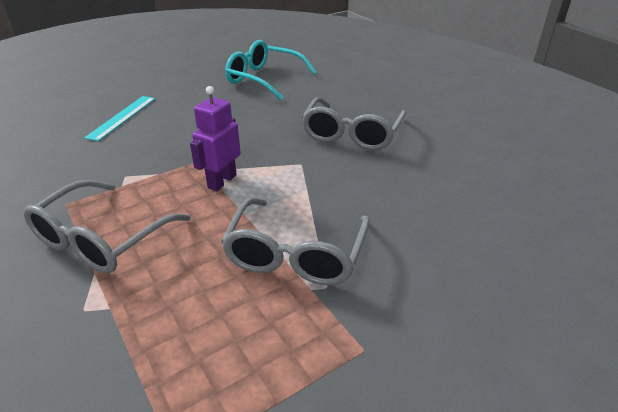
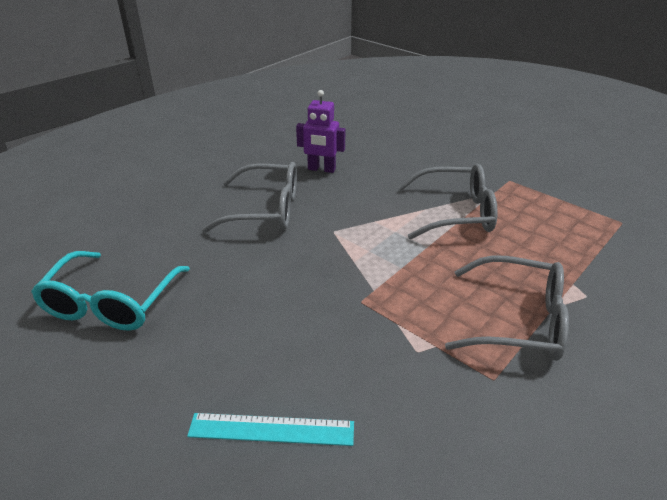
camera: 105 degrees left, 0 degrees up
purple robot [190,86,241,191] -> purple robot moved to [296,90,345,173]

